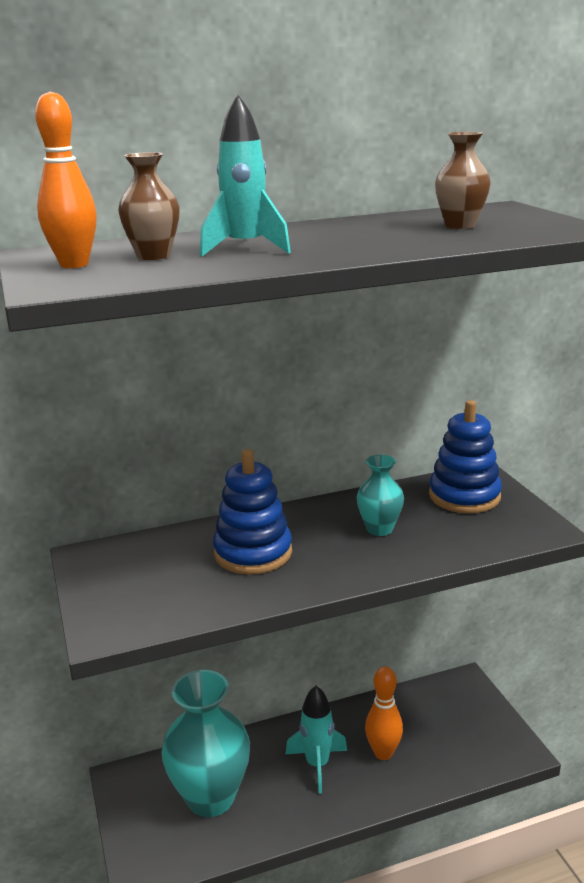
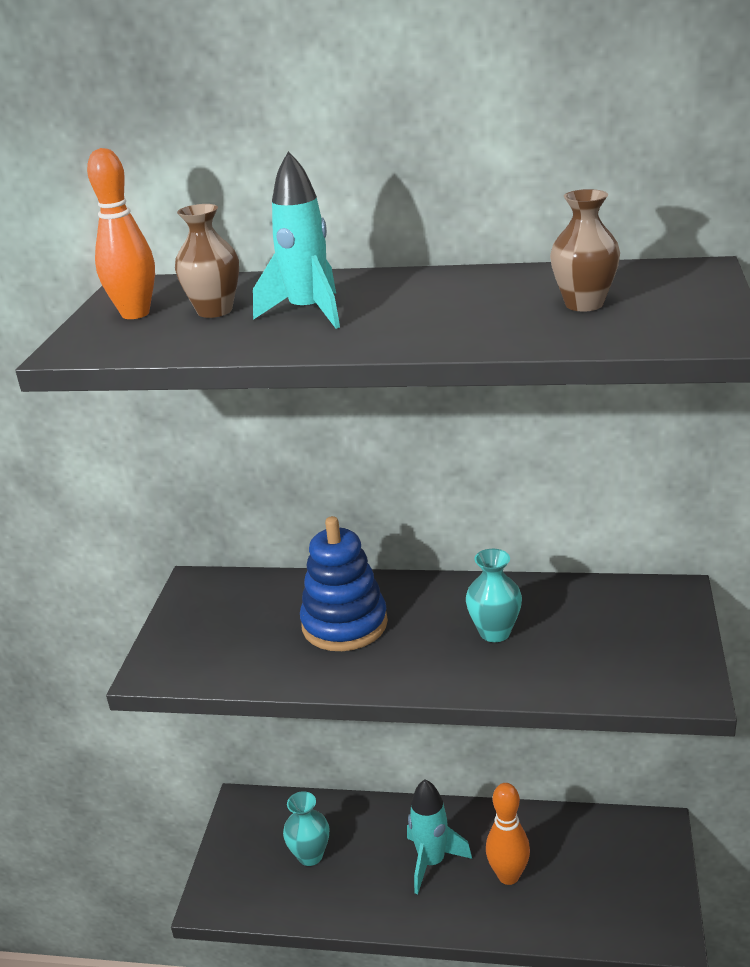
camera: 30 degrees right, 5 degrees up
turquoise vase [161,670,250,817] -> turquoise vase [283,791,329,866], size x0.50
blue stacking toy [429,400,502,513] -> none

